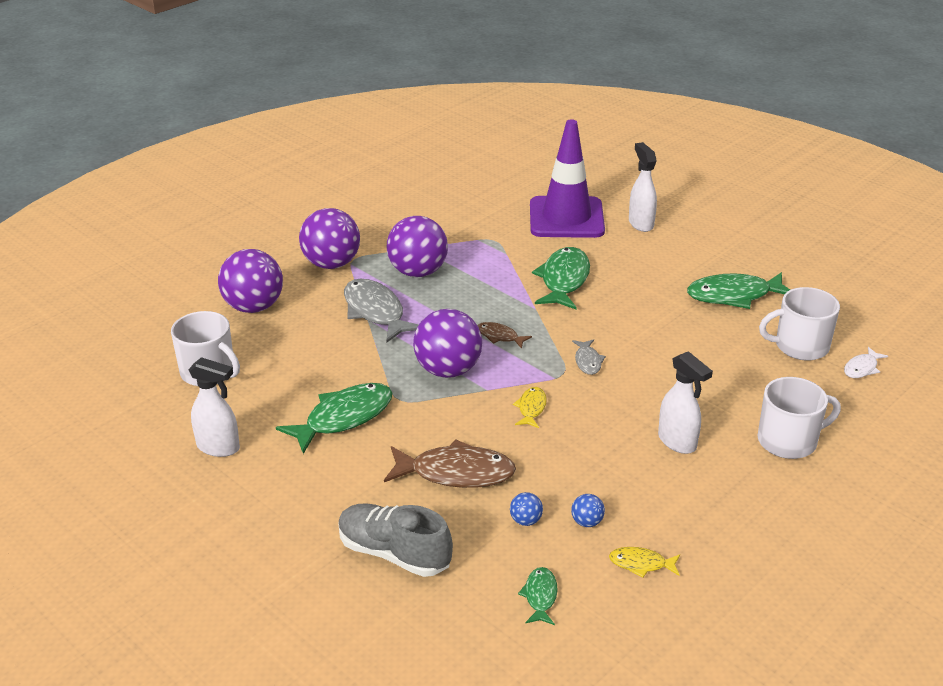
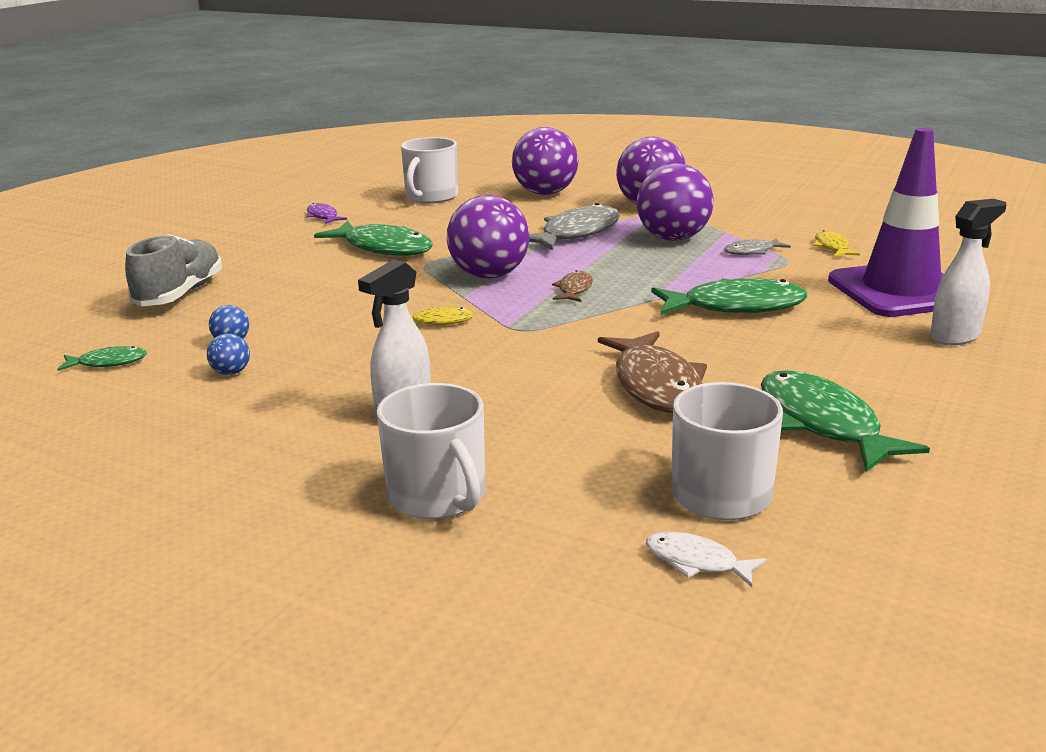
camera: 75 degrees right, 10 degrees down
white spray bottle [188,357,240,457] -> purple fish [306,203,347,224]
brown fish [384,439,516,488] -> brown fish moved to [598,331,707,413]
grey fish [572,339,606,375] -> grey fish moved to [724,238,791,255]
yellow fish [609,547,680,578] -> yellow fish moved to [814,230,860,257]

